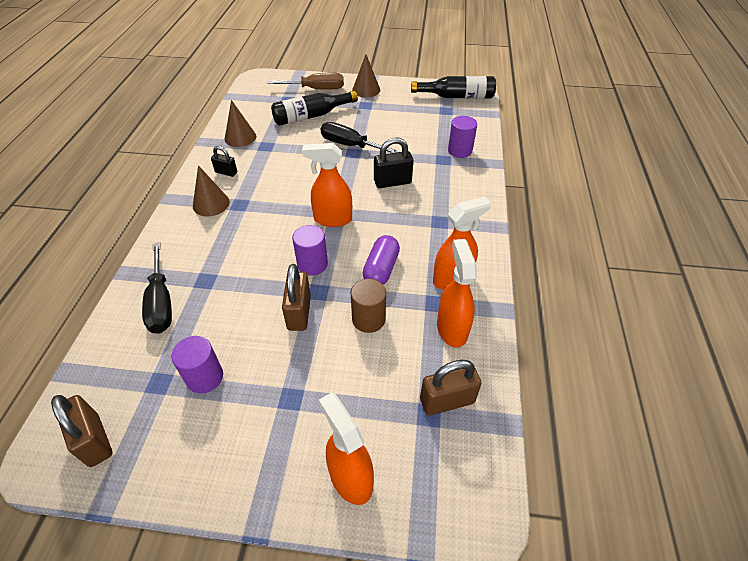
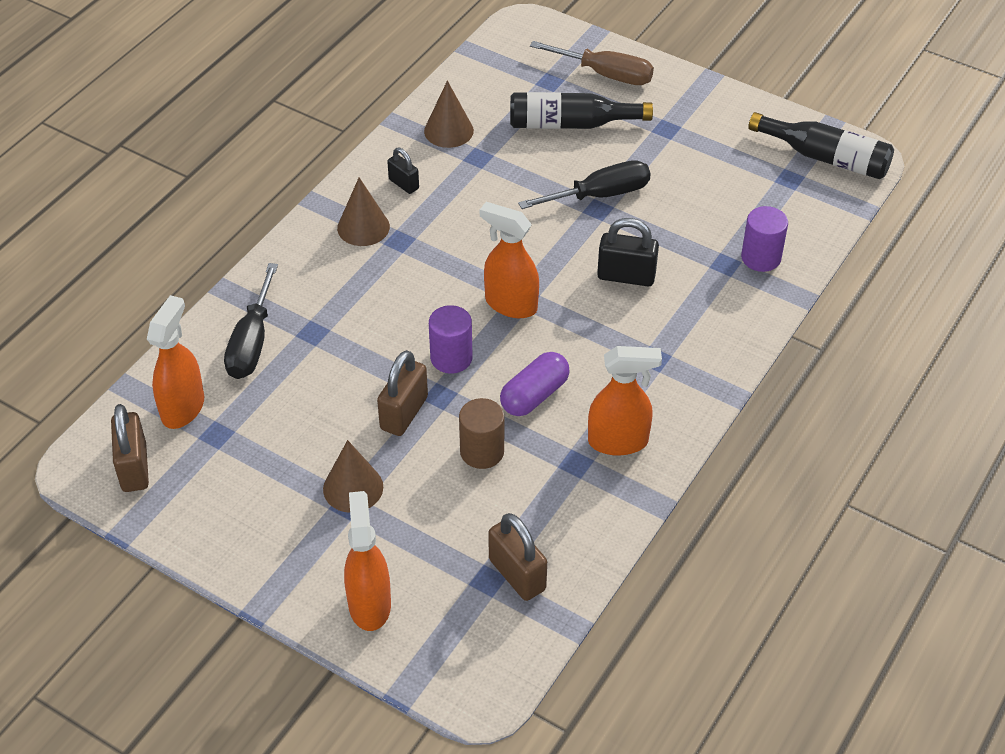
camera: 25 degrees right, 0 degrees up
purple cylinder [171,336,223,393] -> none
black screwdriver [321,122,400,153] -> black screwdriver turned 105 degrees clockwise [518,160,651,209]
brown cone [352,54,380,98] -> brown cone moved to [323,440,383,513]
brown padlock [420,360,482,416] -> brown padlock turned 45 degrees clockwise [488,513,547,601]
orange spray bottle [437,239,477,348] -> orange spray bottle moved to [147,295,204,429]

